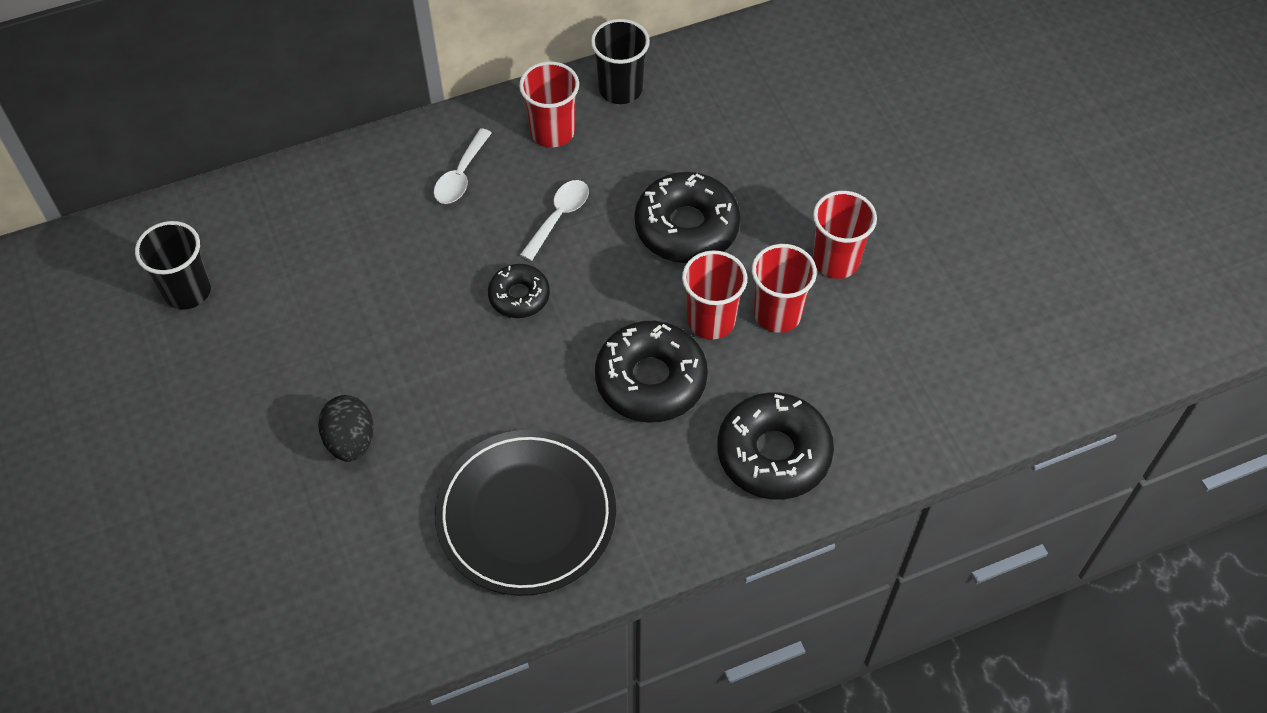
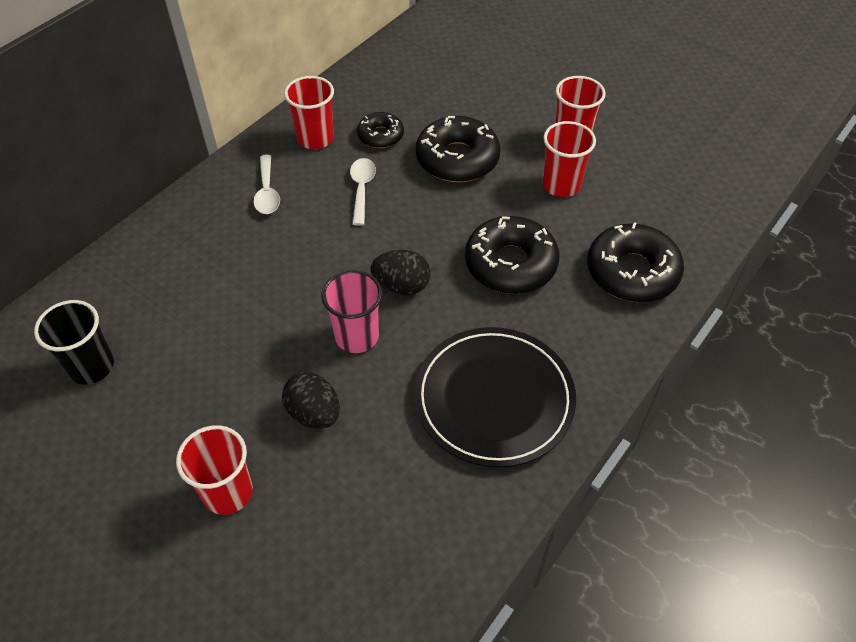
camera: 30 degrees left, 5 degrees down
black donut [488,264,550,318] -> black donut moved to [357,112,404,148]
black cup [591,19,650,104] -> none
red cup [682,250,747,339] -> red cup moved to [176,425,253,515]
none -> pink cup [321,270,382,353]
none -> black egg [371,250,430,295]

